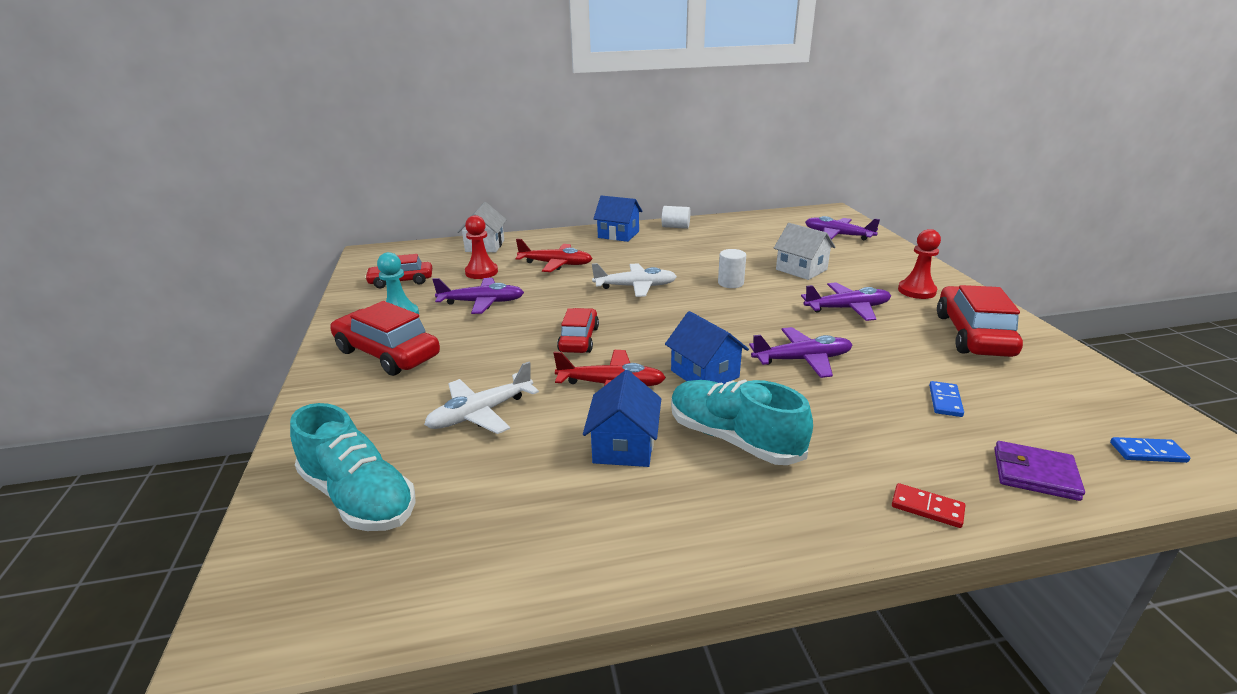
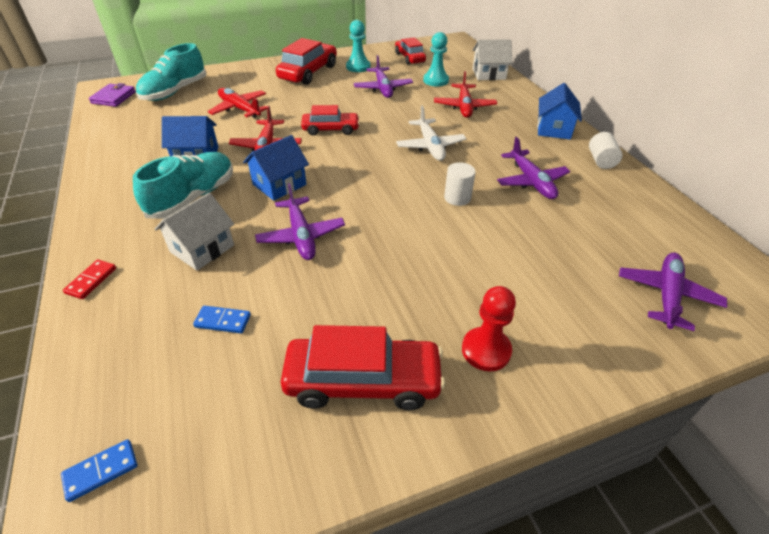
camera: 80 degrees right, 15 degrees up
white plane [424,362,539,434] -> red plane [208,88,267,118]
red pawn [465,215,498,279] -> turquoise pawn [423,32,449,87]
white house [774,223,835,280] -> white house moved to [155,193,234,270]
purple plane [801,282,891,321] -> purple plane moved to [497,137,570,199]
purple wallet [994,441,1085,501] -> purple wallet moved to [89,83,136,107]
blue domino [1110,437,1191,463] -> blue domino turned 60 degrees clockwise [61,439,137,502]

